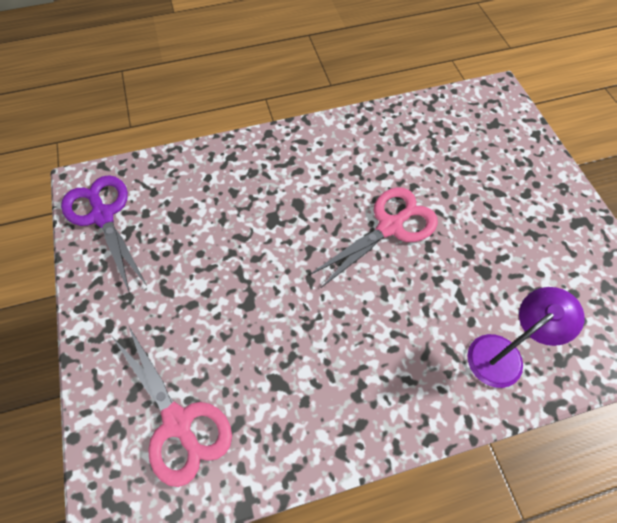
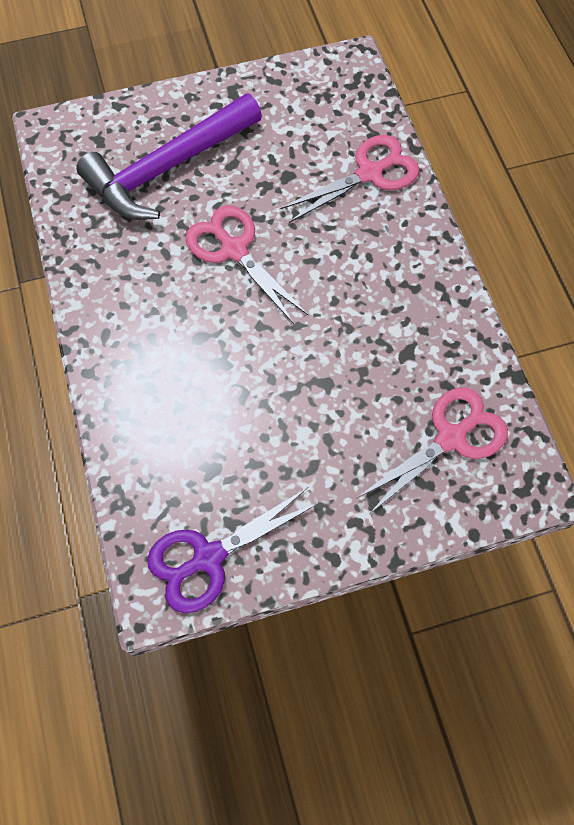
camera: 90 degrees left, 5 degrees up
purple lamp [467,287,585,388] -> pink scissors [280,135,420,223]
none -> purple hammer [76,93,262,220]

